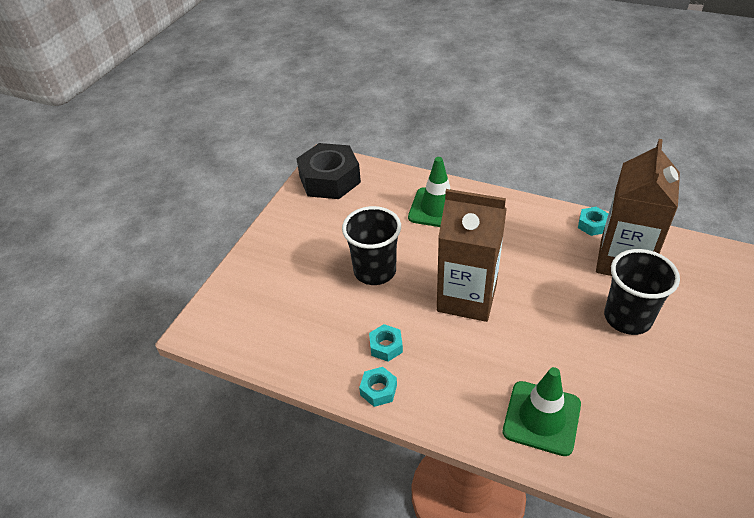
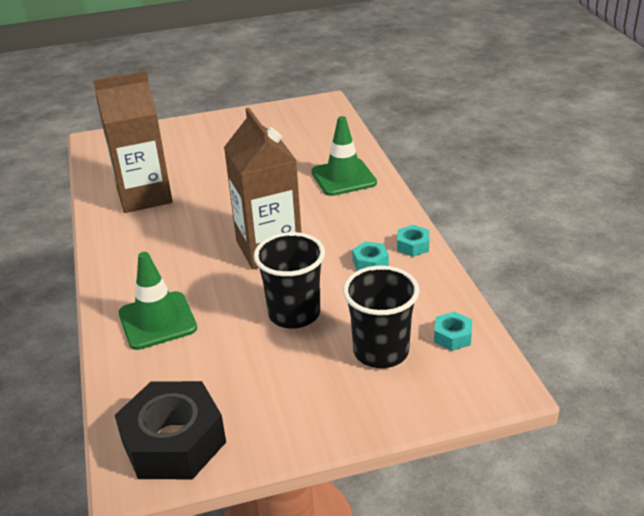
camera: 130 degrees left, 10 degrees down
turquoise nut [578,207,609,236] -> turquoise nut moved to [434,312,472,351]
black cup [604,249,680,335] -> black cup moved to [343,265,419,368]

